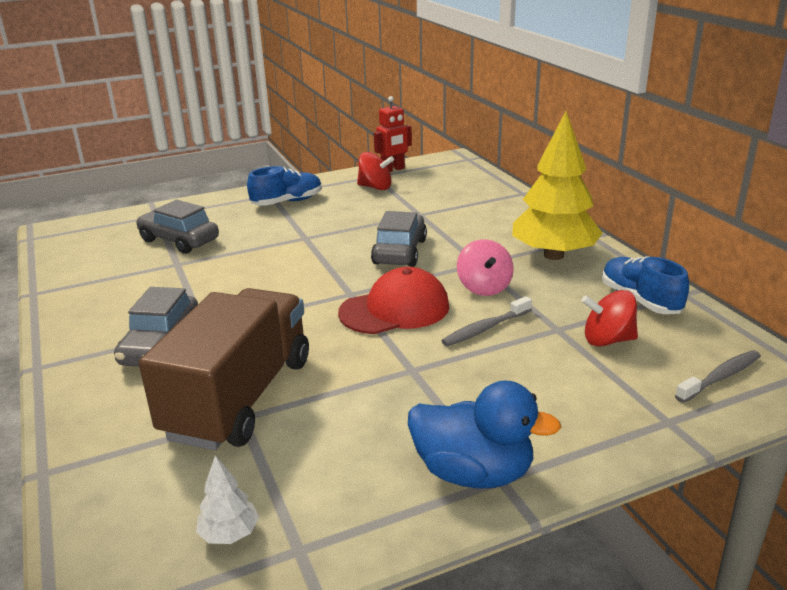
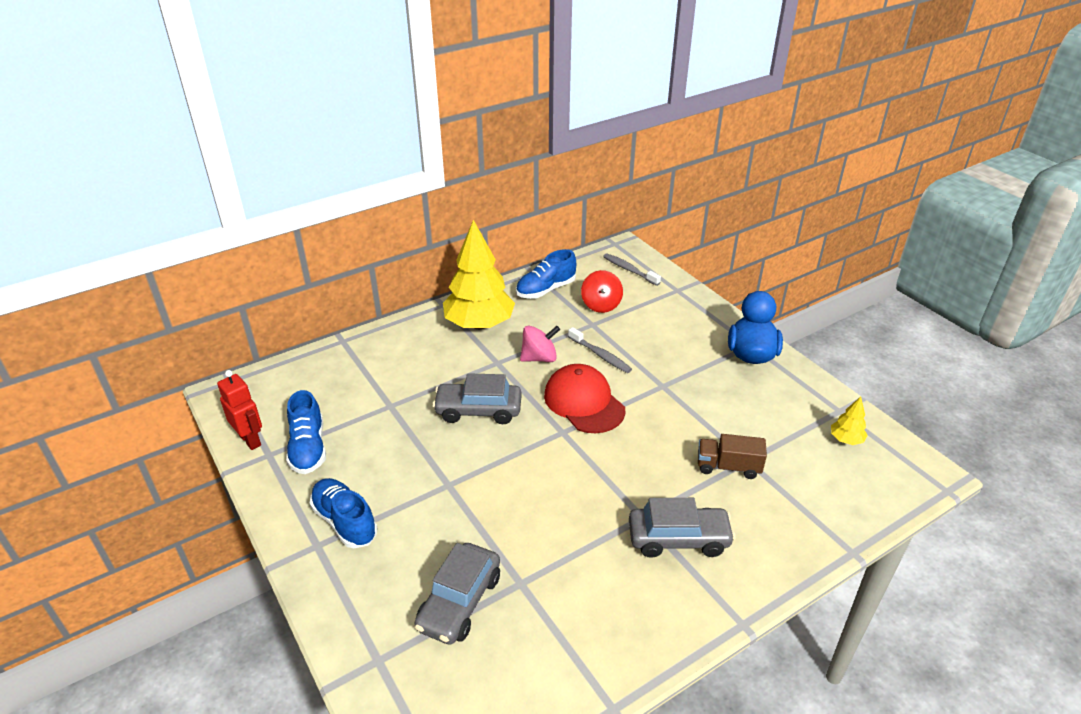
camera: 100 degrees left, 10 degrees up
brown truck [139,288,309,450] -> brown truck [698,434,767,479], size x0.46
white tree [196,456,259,544] -> yellow tree [831,397,868,445]
red spinning top [357,152,394,190] -> blue shoe [286,390,326,474]

